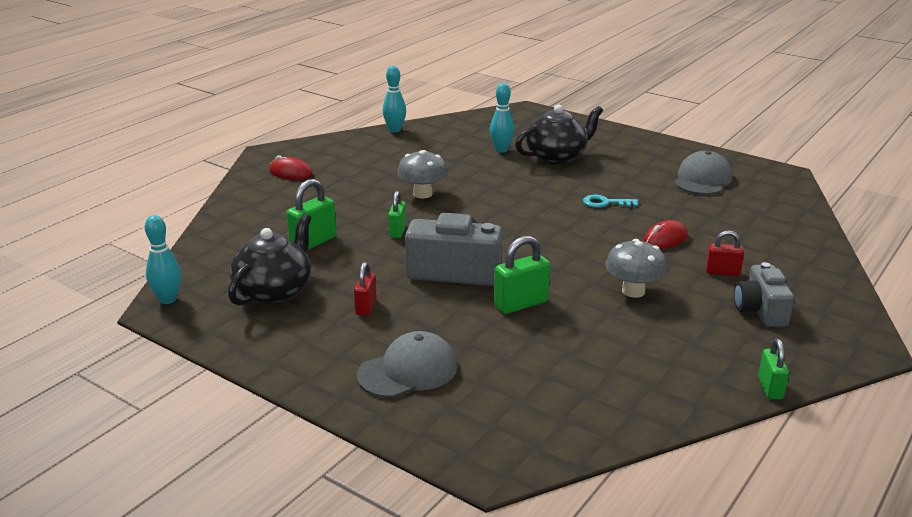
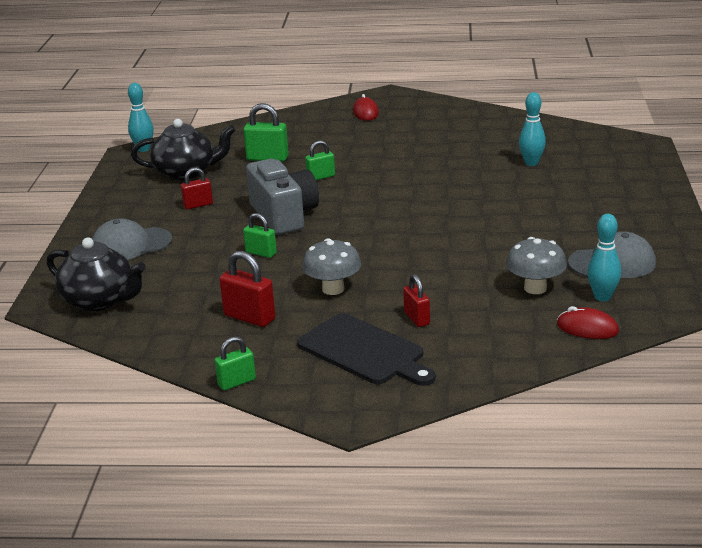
camera: 60 degrees right, 0 degrees up
grey cap [357,331,457,398] -> grey cap turned 135 degrees clockwise [92,218,172,260]
turquoise bowling pin [383,66,406,132] -> turquoise bowling pin moved to [588,214,621,301]
grey mushroom [397,150,448,199] -> grey mushroom moved to [506,237,567,294]
green padlock [494,236,550,314] -> green padlock [243,213,277,258], size x0.65
black teapot [515,104,603,165] -> black teapot moved to [47,238,146,311]
turquoise key [583,195,638,208] -> none
red mouse [643,220,688,249] -> red mouse moved to [557,306,619,339]
grey camera [734,262,794,327] -> black cutting board [297,313,436,386]
none -> red padlock [220,251,275,327]

